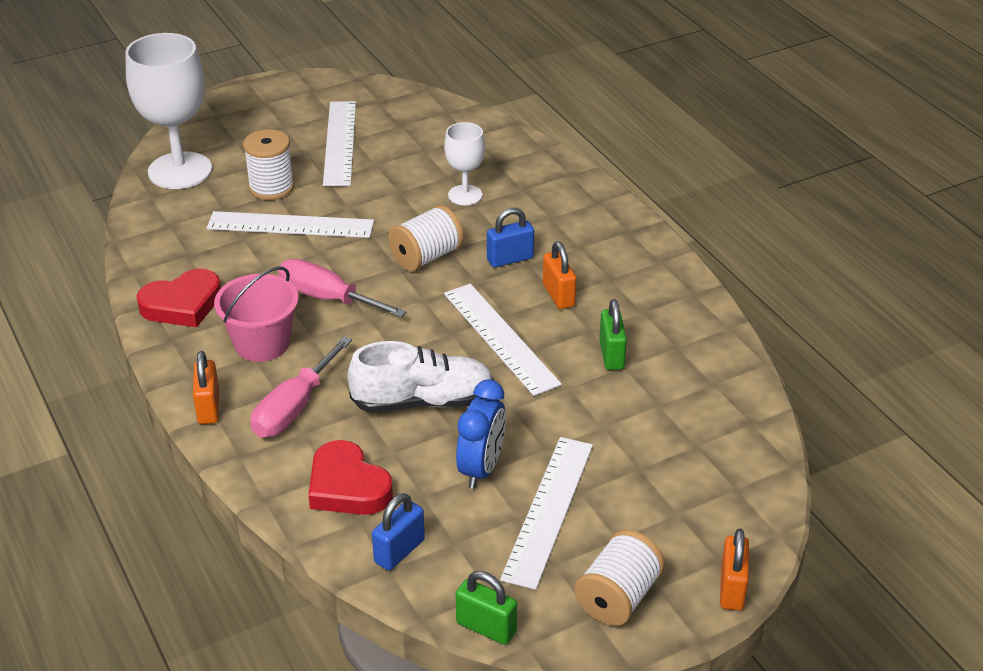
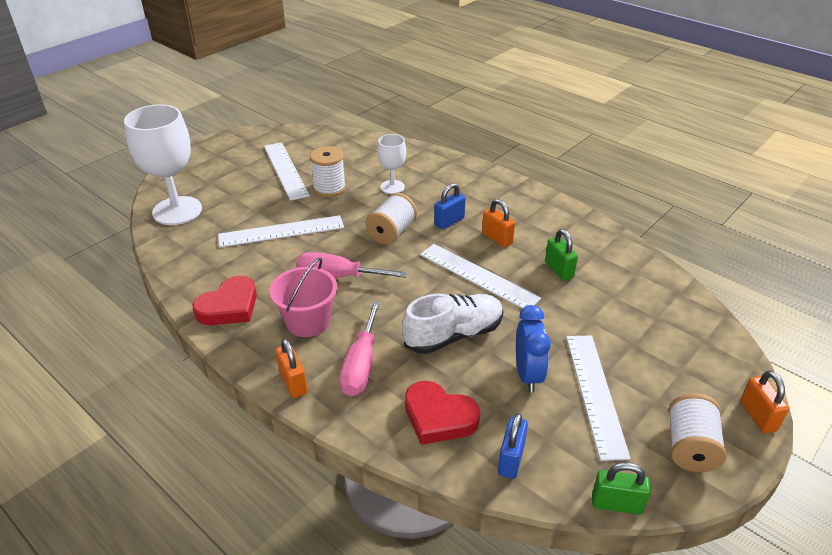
camera: 20 degrees left, 0 degrees up
white spool [243,129,294,200] -> white spool moved to [310,146,346,197]

